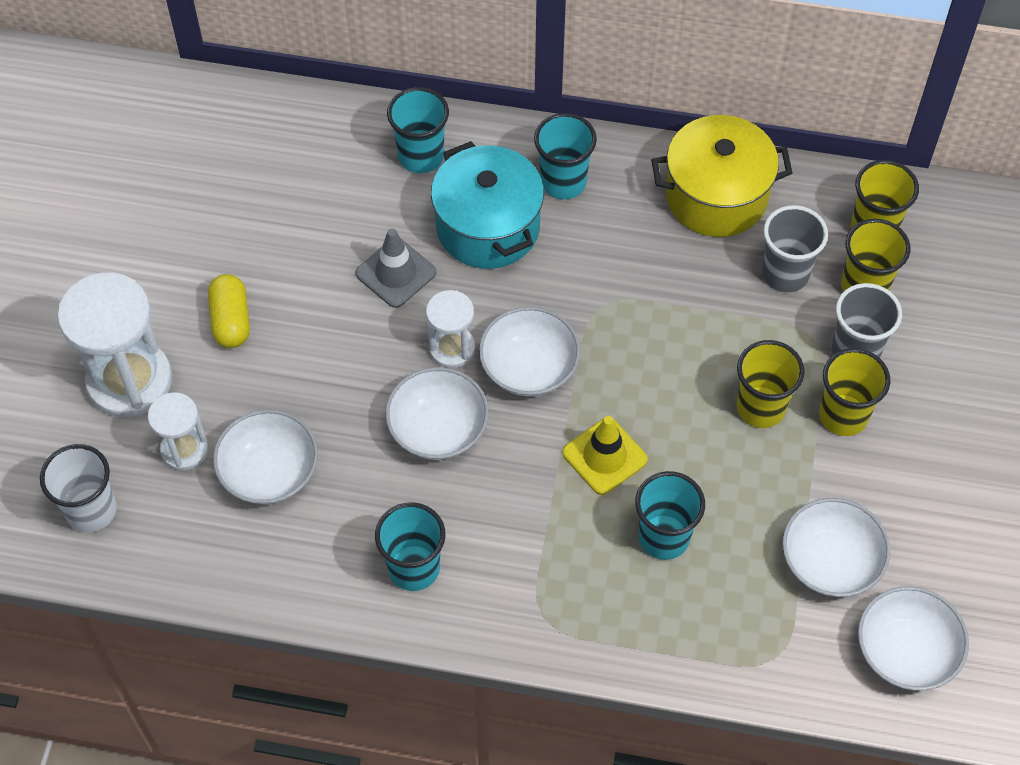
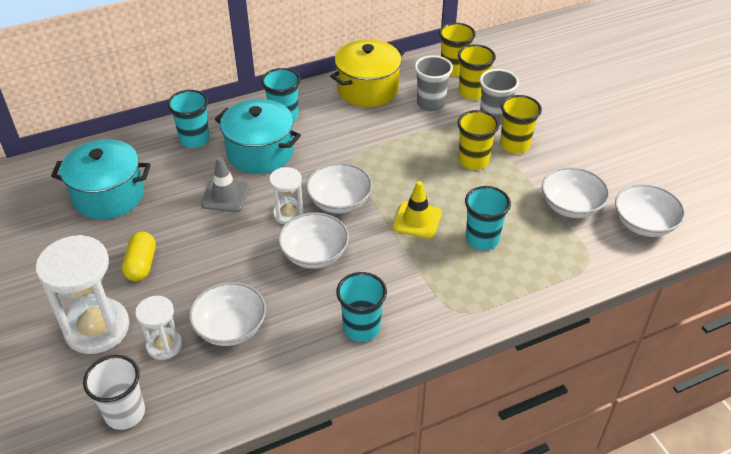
camera: 35 degrees left, 15 degrees down
yellow capsule [208,274,250,348] -> yellow capsule turned 45 degrees clockwise [122,232,156,281]
none -> turquoise pot [51,139,151,220]

